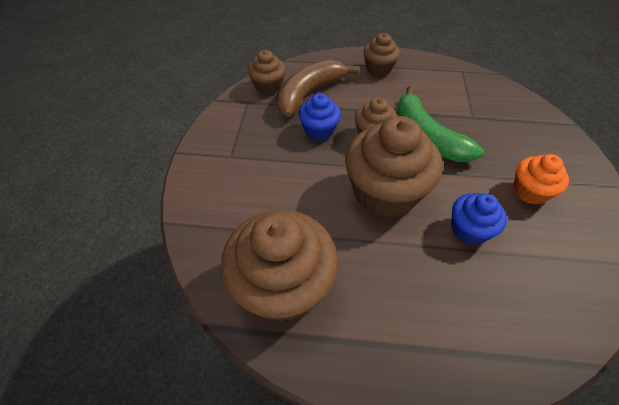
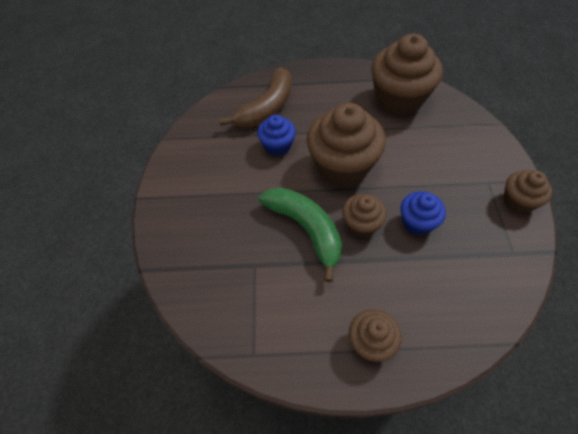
camera: 175 degrees right, 5 degrees up
brown cupcake [248,50,286,95] -> brown cupcake moved to [503,170,552,214]
brown banana [277,60,359,117] -> brown banana moved to [219,67,291,127]
orange cupcake [513,154,569,205] -> none

